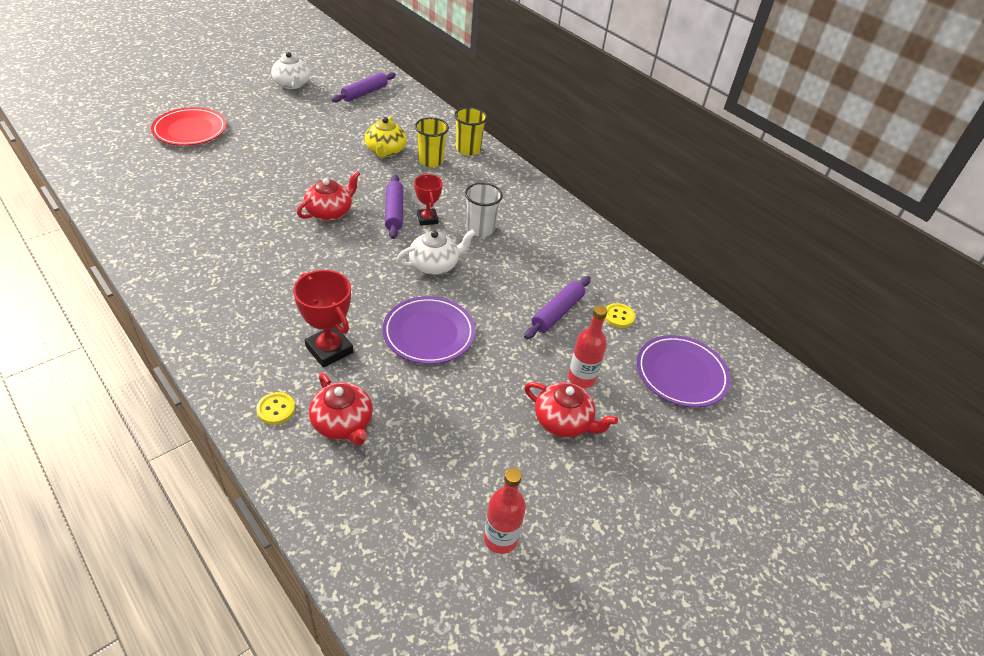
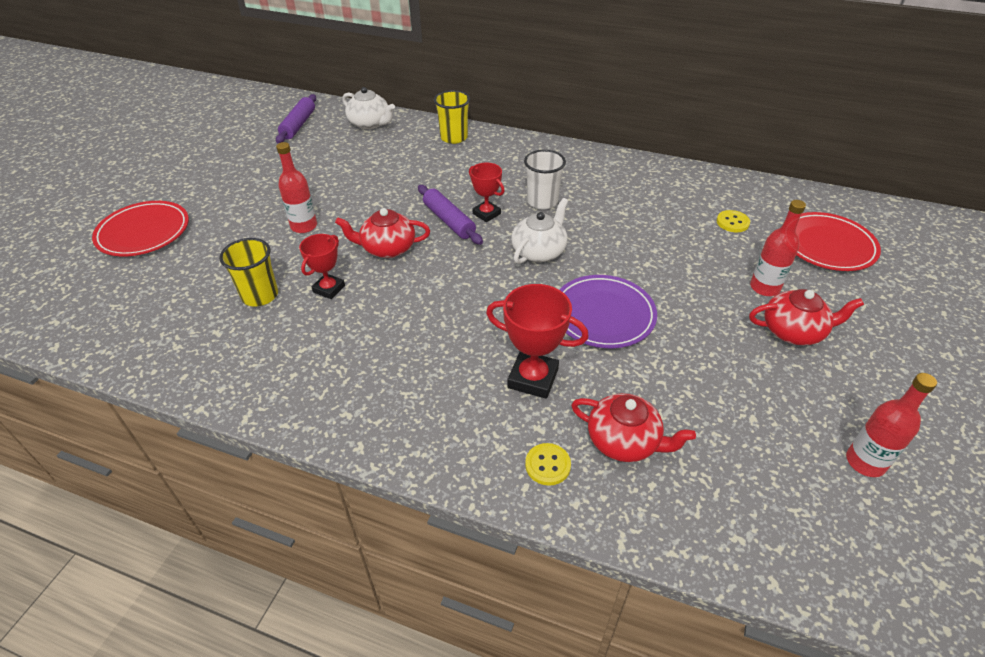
camera: 25 degrees left, 0 degrees up
white teapot [271,52,310,89] -> white teapot moved to [342,87,395,129]
red teapot [297,171,360,221] -> red teapot turned 105 degrees counterclockwise [335,208,430,258]
yellow teapot [365,116,407,158] -> none
yellow cup [415,118,449,167] -> yellow cup moved to [219,238,278,306]
purple rolling pin [524,276,591,339] -> none
purple plate [637,335,731,408] -> red plate [796,212,881,271]
none -> red bottle [276,142,317,233]
none -> red trophy [299,234,345,299]

